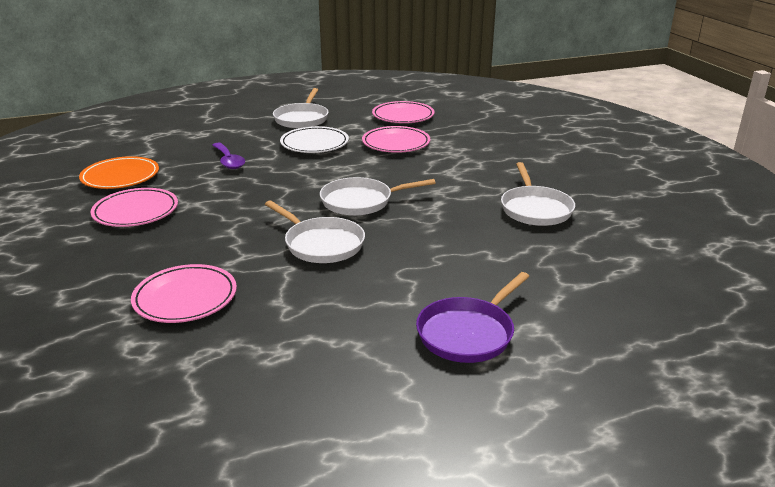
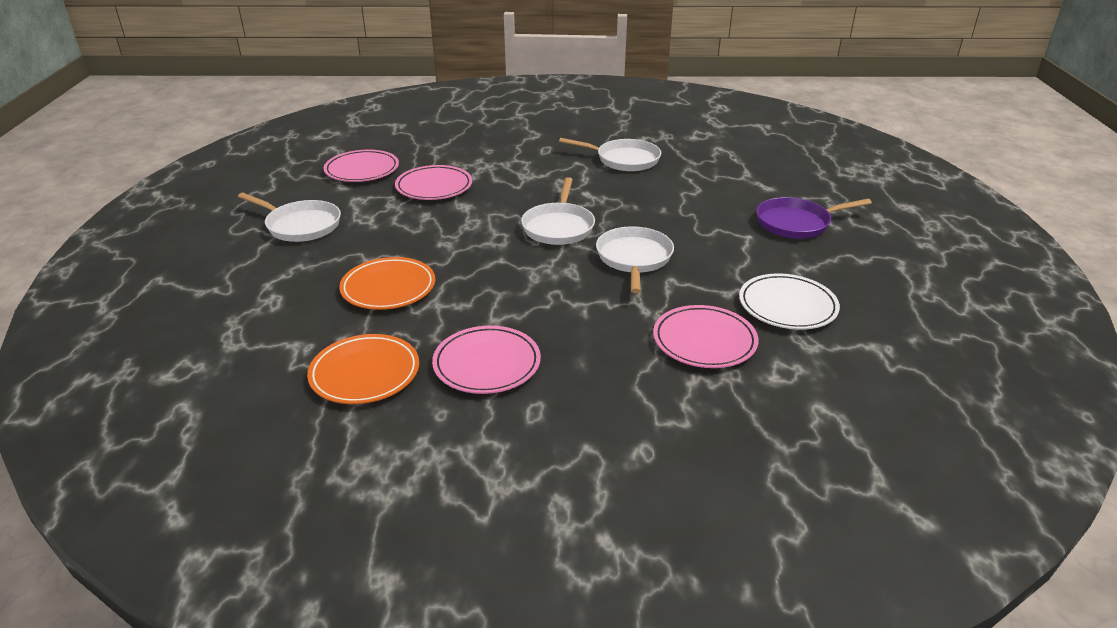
camera: 70 degrees left, 5 degrees up
purple spoon [212,143,245,169] -> orange plate [339,257,435,310]
white pan [265,201,365,263] -> white pan turned 60 degrees counterclockwise [596,226,674,293]
white plate [280,126,349,153] -> white plate moved to [739,273,840,330]
purple pan [416,272,530,363] -> purple pan turned 105 degrees clockwise [756,197,872,239]

